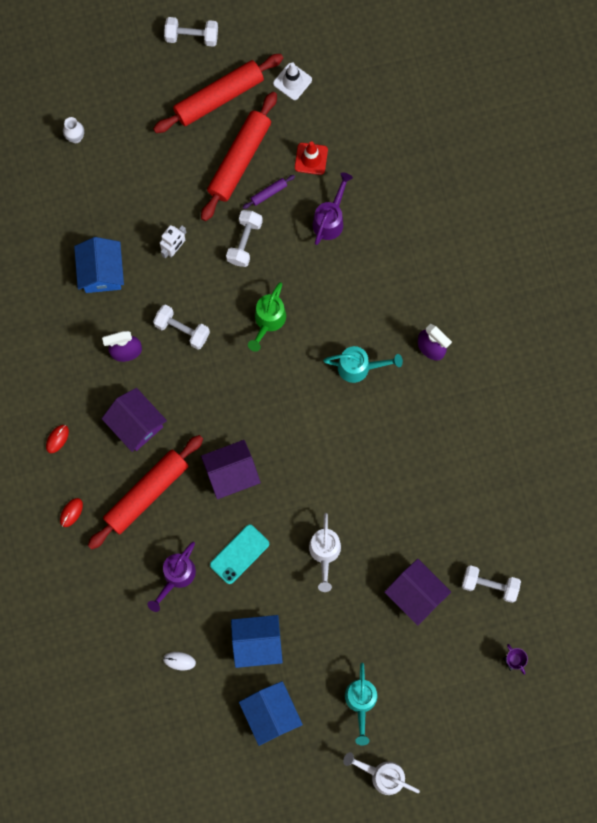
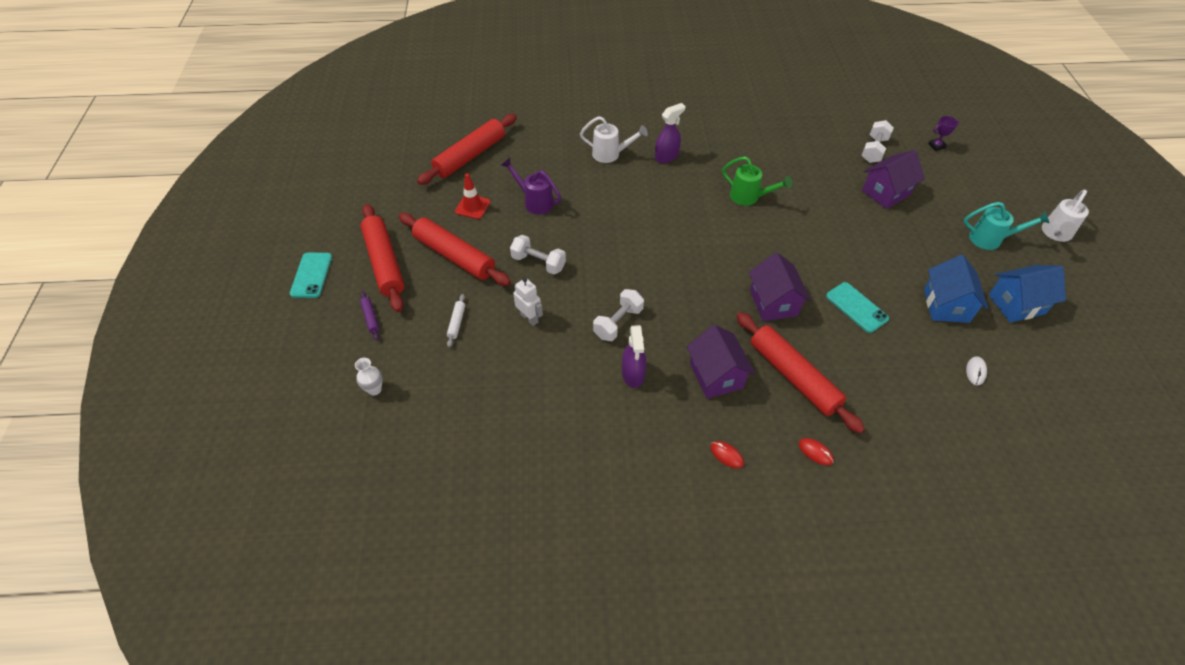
camera: 80 degrees left, 25 degrees down
blue house [74,237,124,293] -> none
purple house [102,388,167,452] -> purple house turned 75 degrees counterclockwise [687,325,755,399]
purple watering can [147,541,196,612] -> none
white dumbbell [164,17,218,47] -> turquoise phone [290,253,332,298]
purple rolling pin [243,175,295,209] -> purple rolling pin moved to [360,291,379,340]
green watering can [248,282,286,352] -> green watering can moved to [722,156,792,205]
white traffic cone [273,62,312,100] -> none
white watering can [309,513,341,592] -> white watering can moved to [580,116,648,163]
turquoise watering can [323,346,403,383] -> none
none -> red rolling pin [417,114,517,185]
none -> white rolling pin [447,294,465,347]

